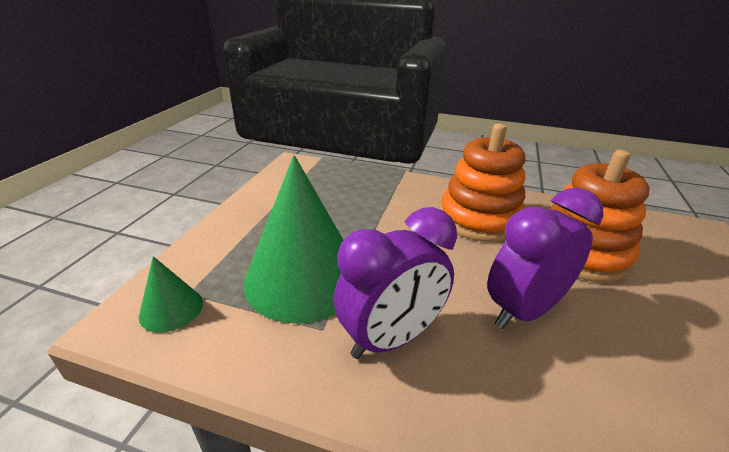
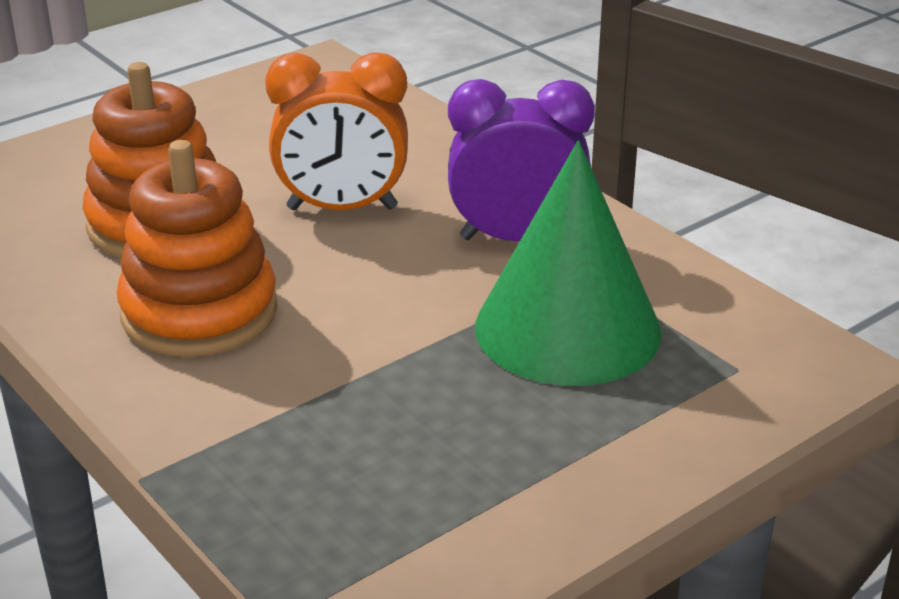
camera: 145 degrees left, 0 degrees up
green cone [139,256,203,333] -> none
purple clock [487,188,603,329] -> orange clock [265,52,408,210]

